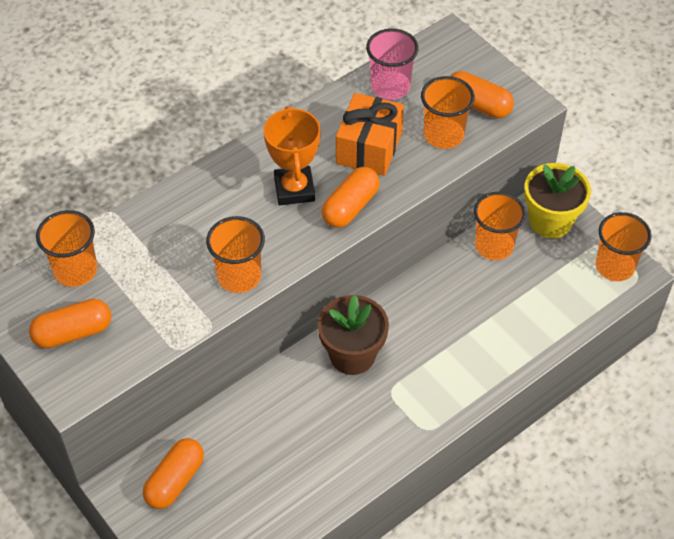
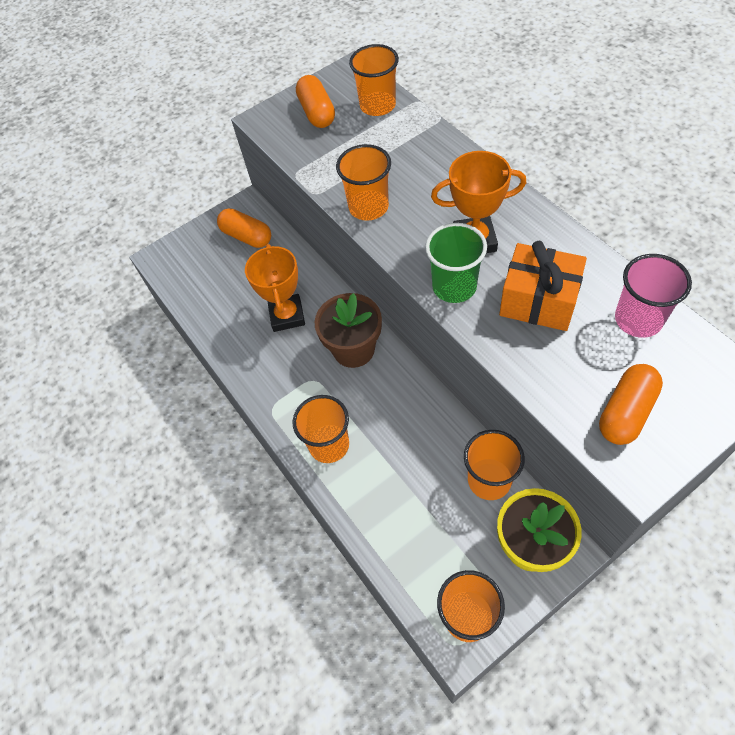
camera: 100 degrees right, 5 degrees up
orange capsule [321,167,380,228] -> green cup [425,223,487,303]
orange cup [421,76,475,149] -> orange cup moved to [293,395,349,463]
none -> orange trophy [245,244,305,332]

